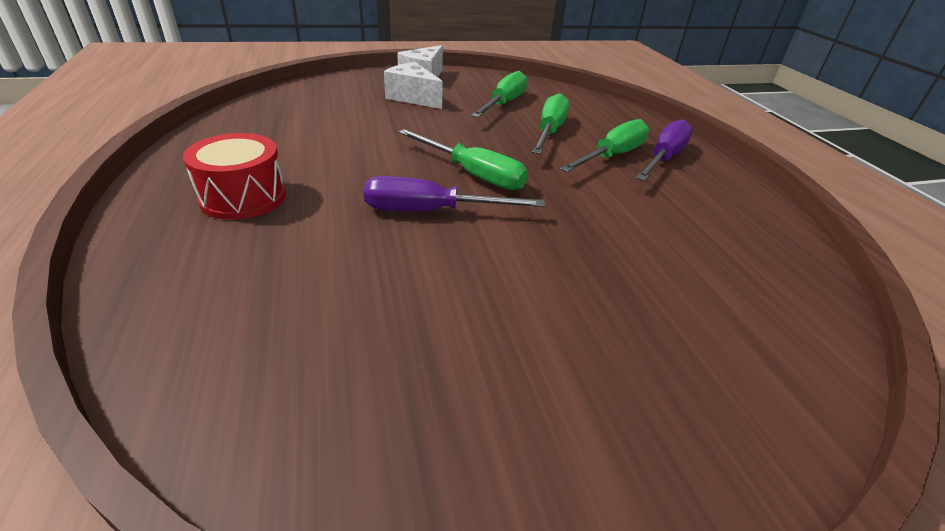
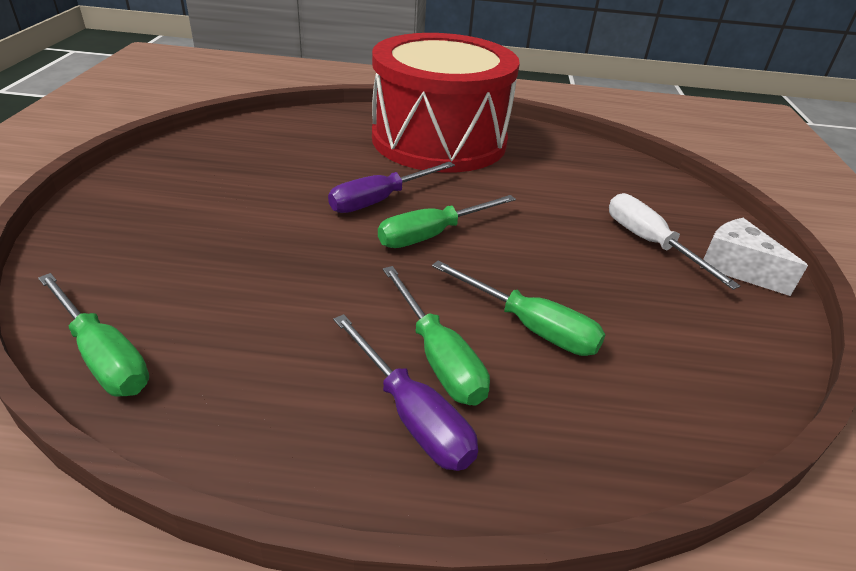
camera: 110 degrees right, 0 degrees up
red drum [183,133,286,220] -> red drum [372,33,520,172], size x2.37
purple screwdriver [364,176,545,212] -> purple screwdriver turned 150 degrees counterclockwise [328,162,455,213]
white cheese [384,62,443,109] -> white screwdriver [609,193,740,290]
green screwdriver [471,71,528,118] -> green screwdriver moved to [38,273,149,396]

